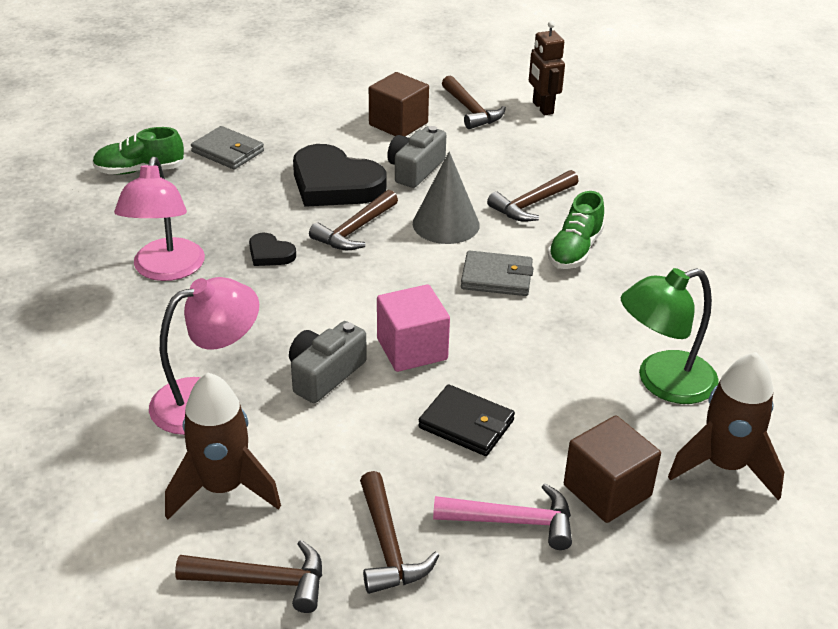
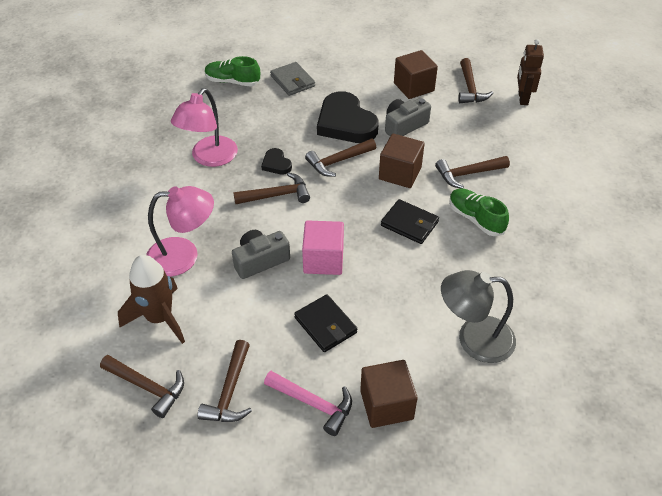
camera: 25 degrees right, 10 degrees up
grey cone [413,151,480,244] -> brown cube [379,134,425,188]
grey wallet [461,251,534,296] -> black wallet [381,199,439,244]
green shoe [548,191,604,269] -> green shoe turned 90 degrees clockwise [449,188,509,236]
green lamp [621,268,719,404] -> grey lamp [441,270,516,363]
brown rocket [668,352,784,500] -> none
none -> brown hammer [233,172,310,204]

